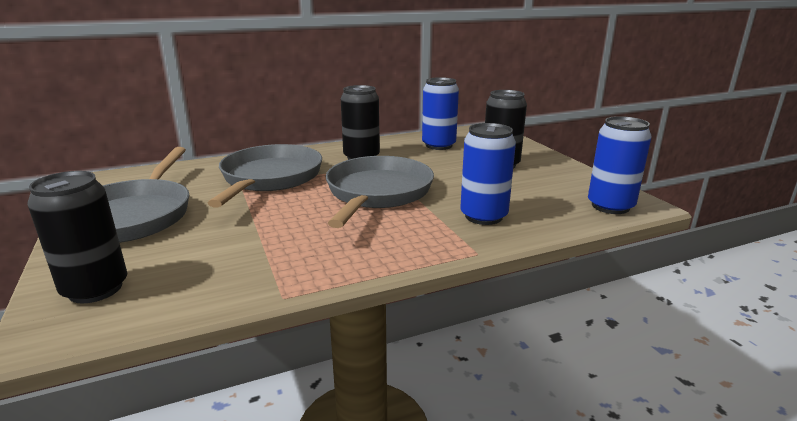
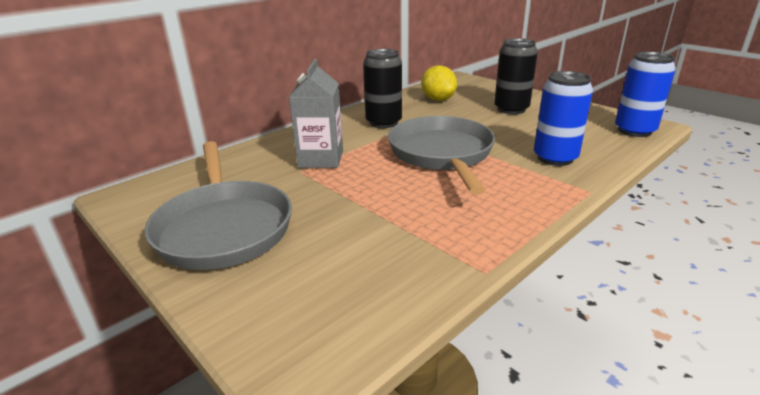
camera: 20 degrees left, 5 degrees up
black can [28,171,127,304] -> none
grey pan [208,144,322,208] -> grey carton [289,59,343,168]
blue can [422,77,459,150] -> yellow lemon [421,66,457,101]

